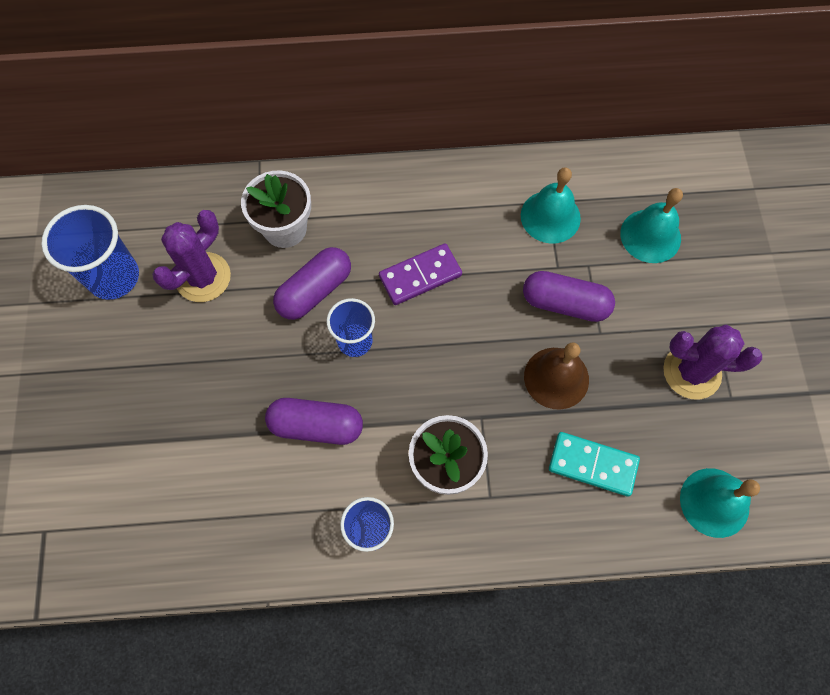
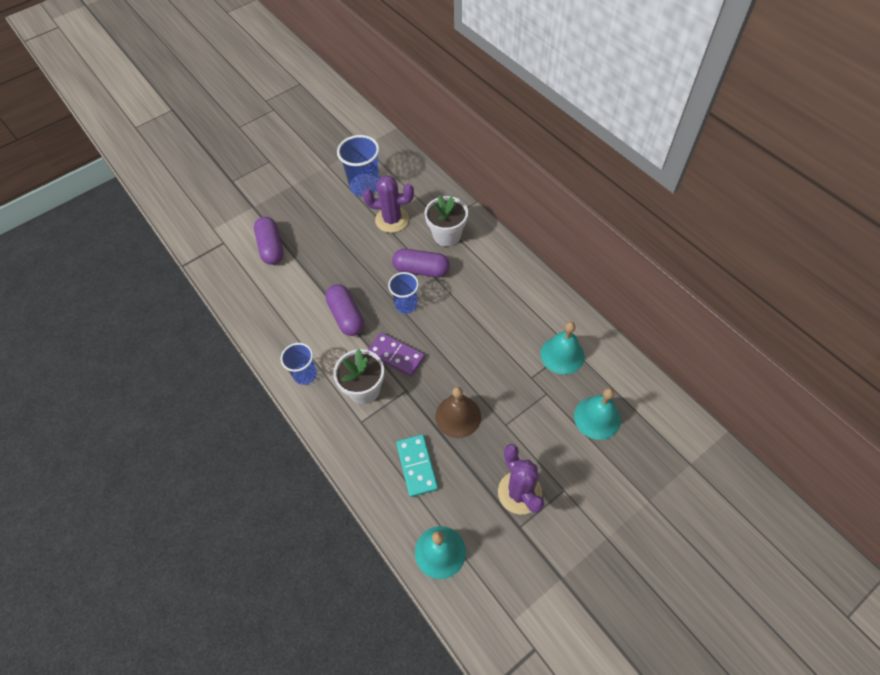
camera: 60 degrees right, 10 degrees down
purple domino [379,243,462,305] -> purple domino moved to [368,332,425,377]
purple capsule [523,271,615,322] -> purple capsule moved to [254,217,284,265]

